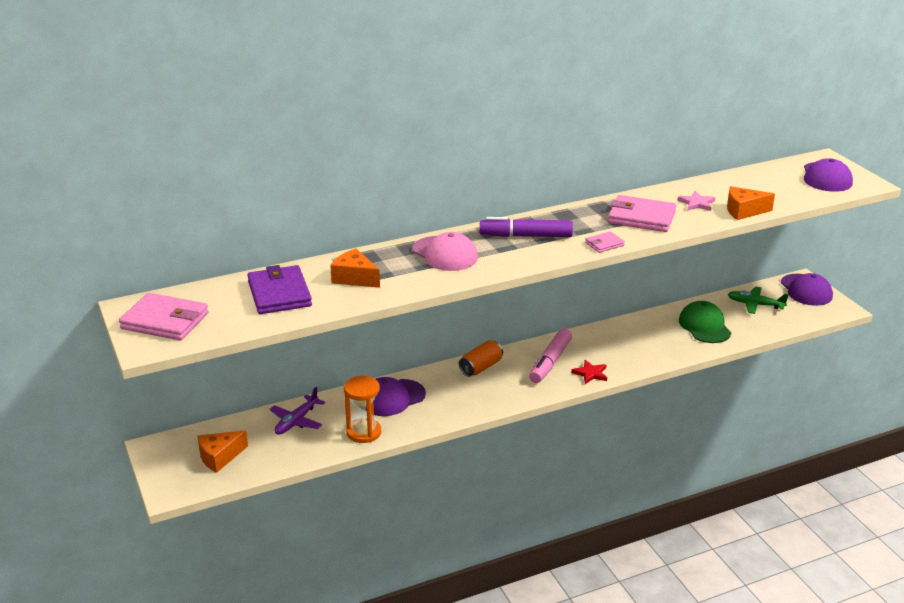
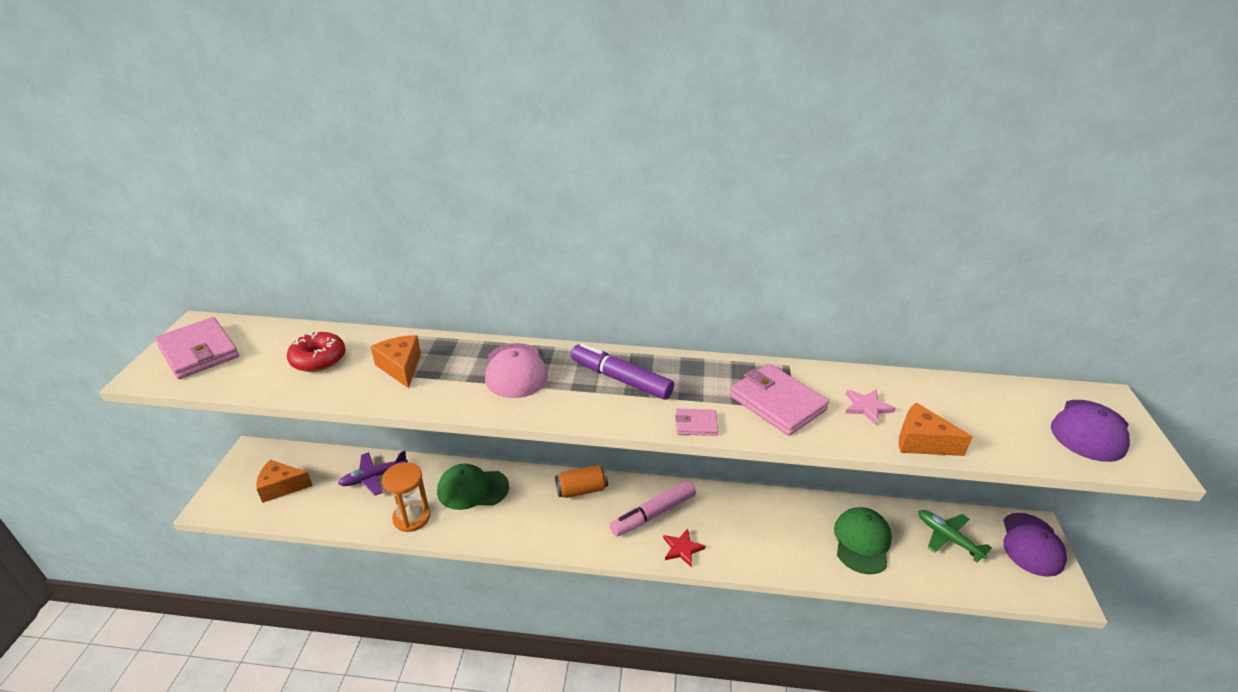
camera: 30 degrees right, 5 degrees up
purple wallet [247,265,312,314] -> red donut [287,332,346,372]
purple cap [365,377,426,416] -> green cap [437,464,509,510]

